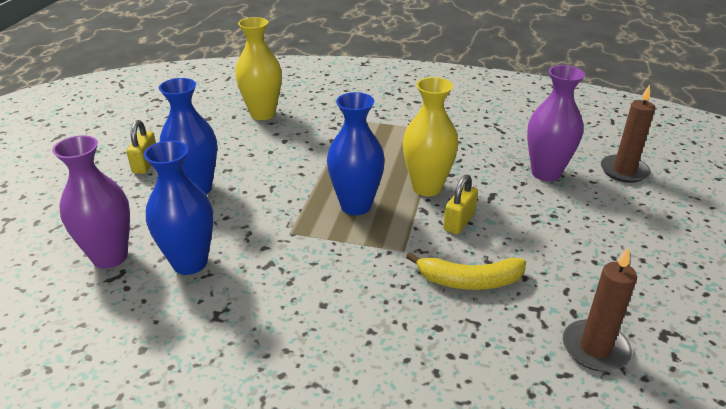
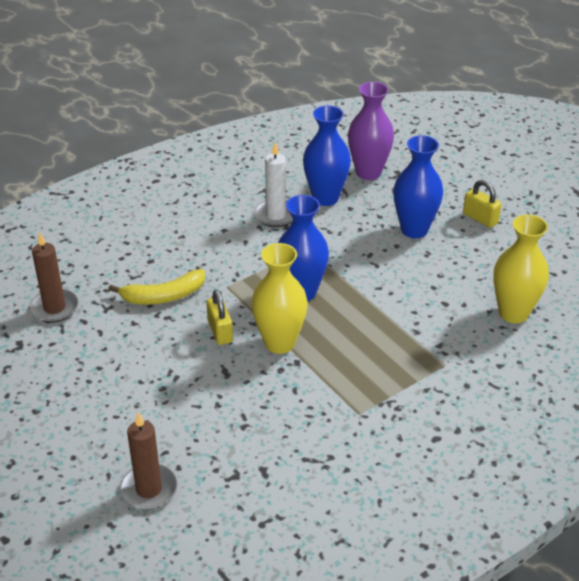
camera: 130 degrees right, 5 degrees up
yellow banana [406,252,526,290] -> yellow banana turned 150 degrees counterclockwise [108,269,205,305]
purple vase [527,65,585,181] -> none
none -> white candle [254,142,293,227]

